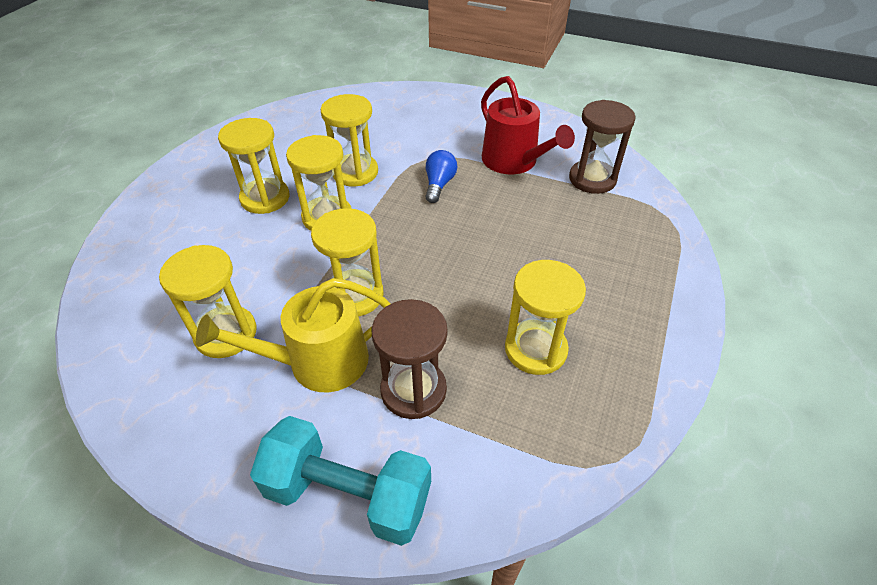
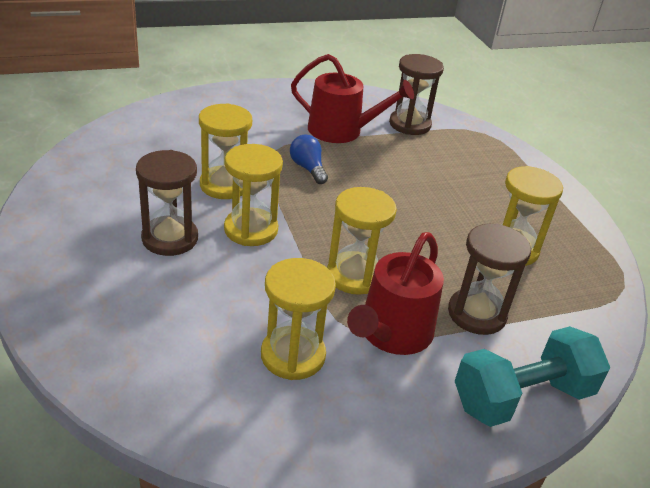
camera: 45 degrees left, 10 degrees down
yellow watering can [196,278,391,392] -> red watering can [347,232,444,355]
yellow hourglass [218,118,290,214] -> brown hourglass [136,150,198,256]

